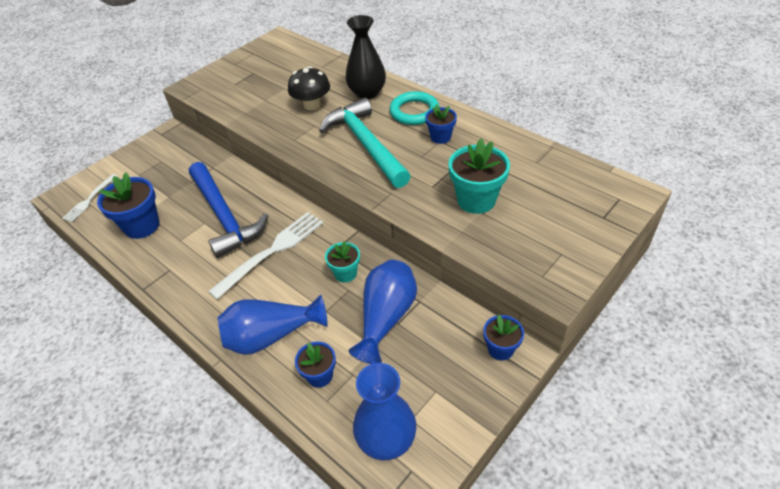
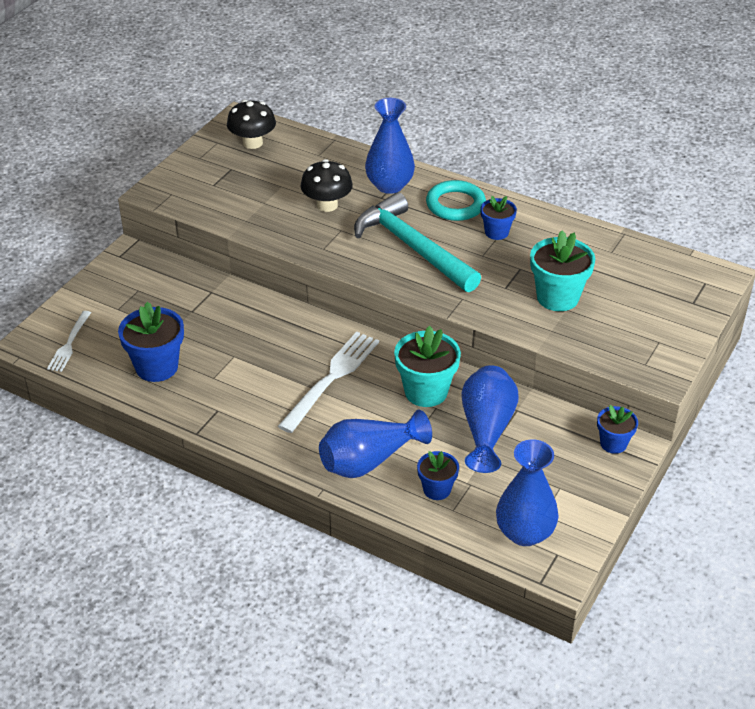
camera: 15 degrees left, 5 degrees down
blue hammer [189,162,269,258] -> none
turquoise flower pot [325,241,360,282] -> turquoise flower pot [394,326,461,407], size x1.68
black vase [345,15,386,99] -> blue vase [365,98,415,194]
none -> black mushroom [227,100,276,149]

